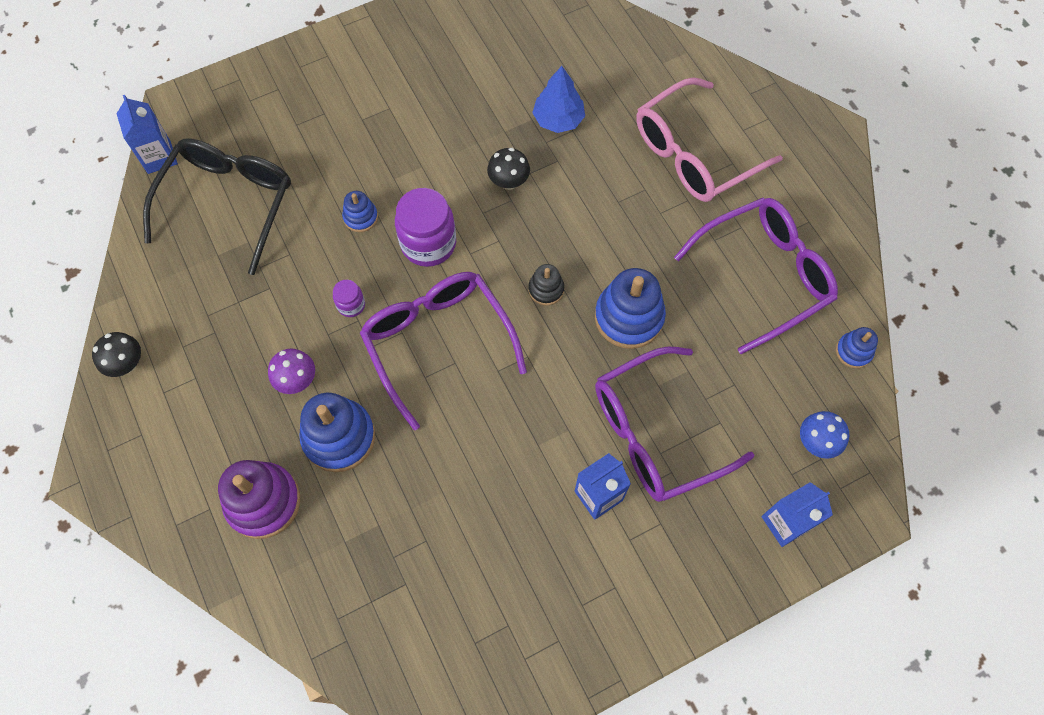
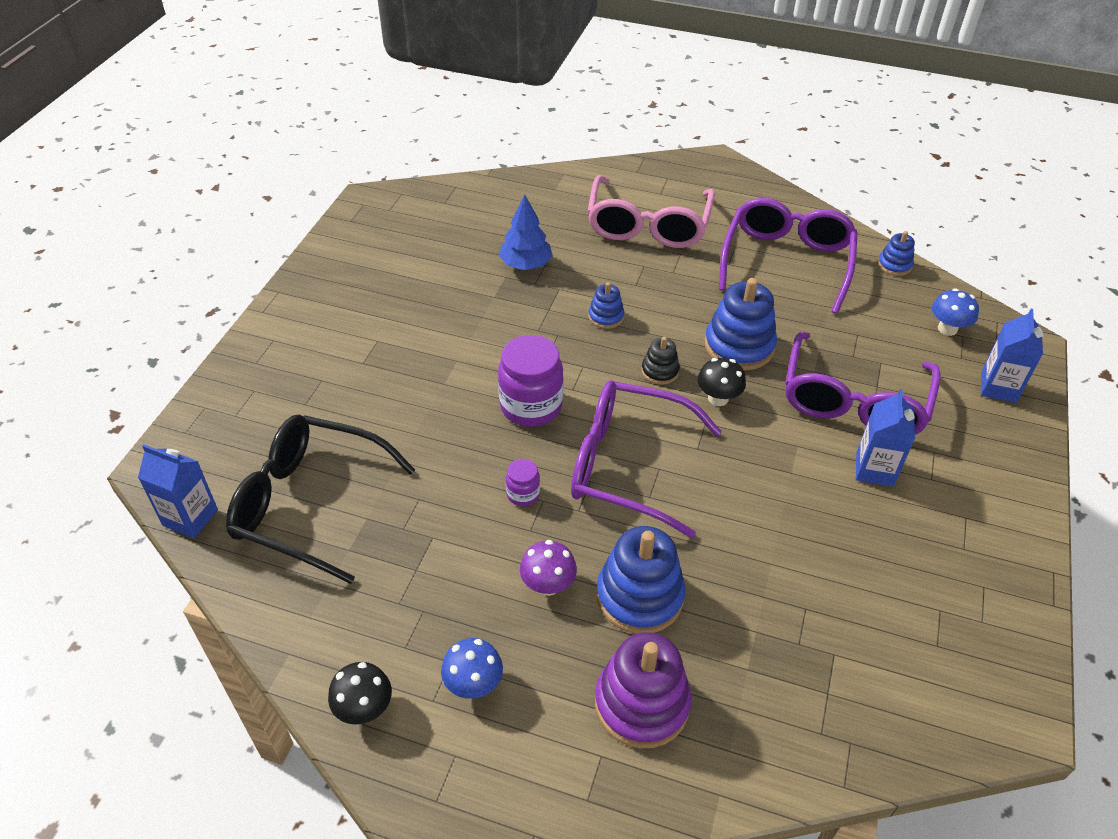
camera: 45 degrees left, 20 degrees down
black glasses [143,139,291,275] -> black glasses turned 45 degrees counterclockwise [226,415,415,584]
blue stacking toy [342,191,378,232] -> blue stacking toy moved to [588,282,624,329]
black mushroom [487,148,530,190] -> black mushroom moved to [697,358,746,406]
none -> blue mushroom [441,638,503,699]

